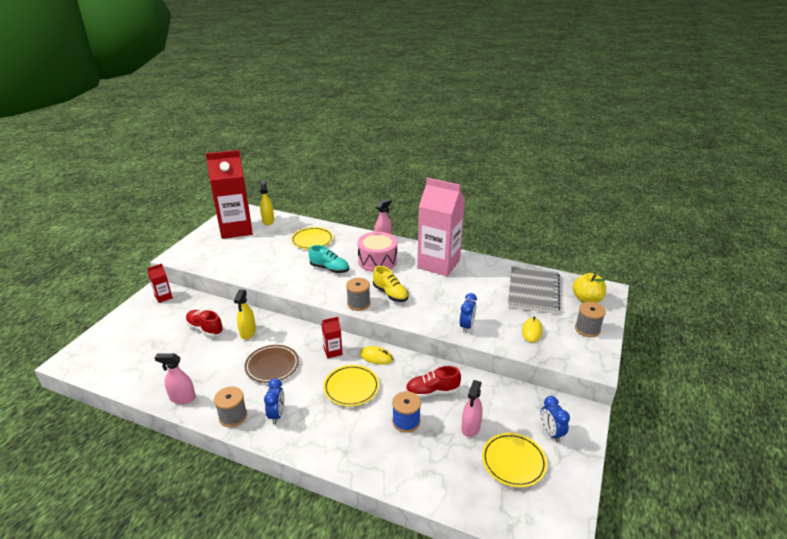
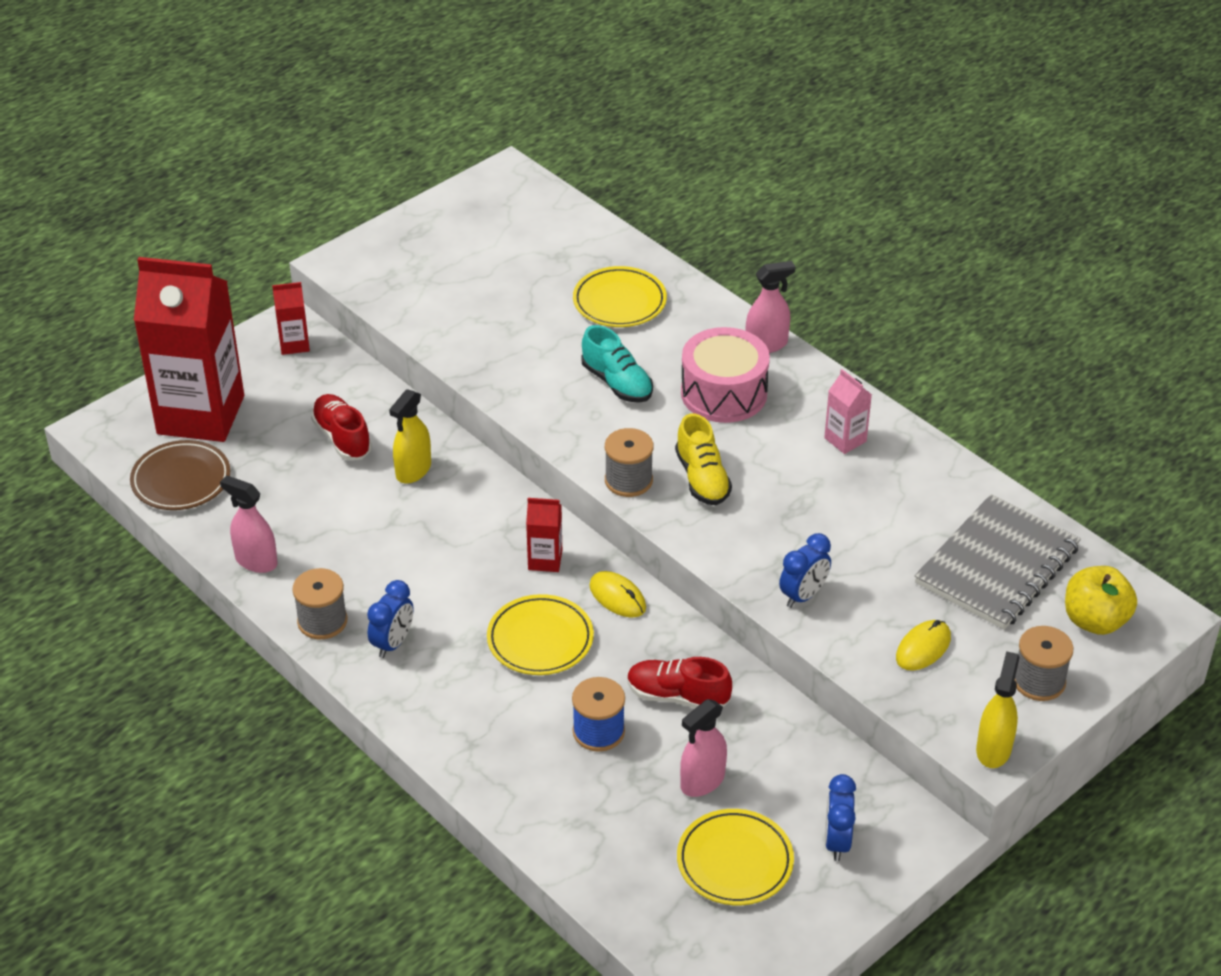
camera: 25 degrees right, 10 degrees up
red carton [206,150,253,239] -> red carton moved to [134,257,244,442]
brown plate [245,345,299,383] -> brown plate moved to [130,440,230,510]
yellow spray bottle [260,181,274,225] -> yellow spray bottle moved to [976,651,1020,768]
pink carton [417,178,465,276] -> pink carton [824,369,872,454], size x0.41

